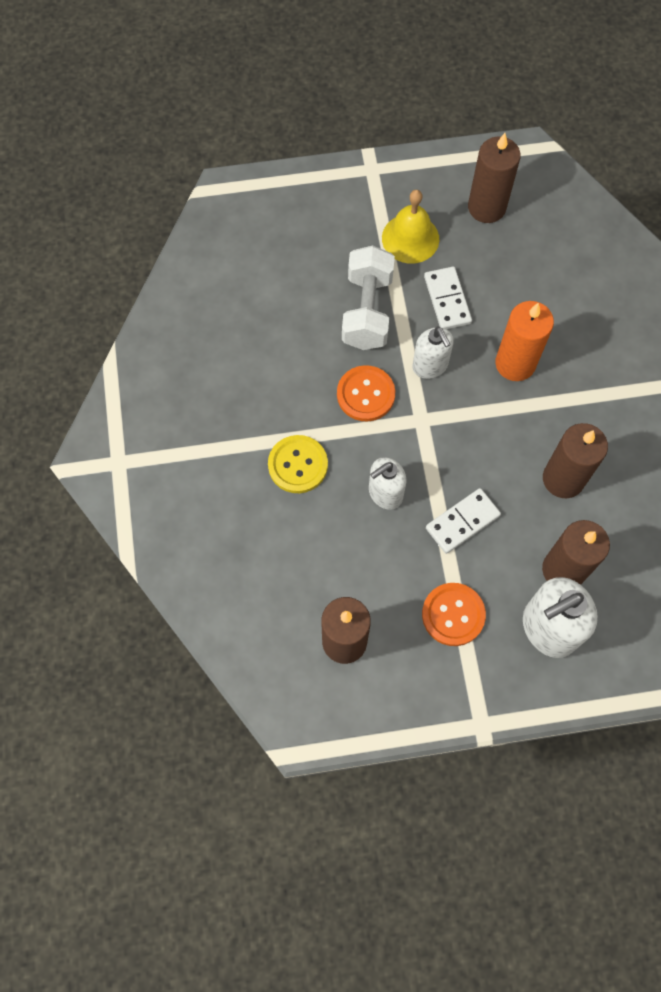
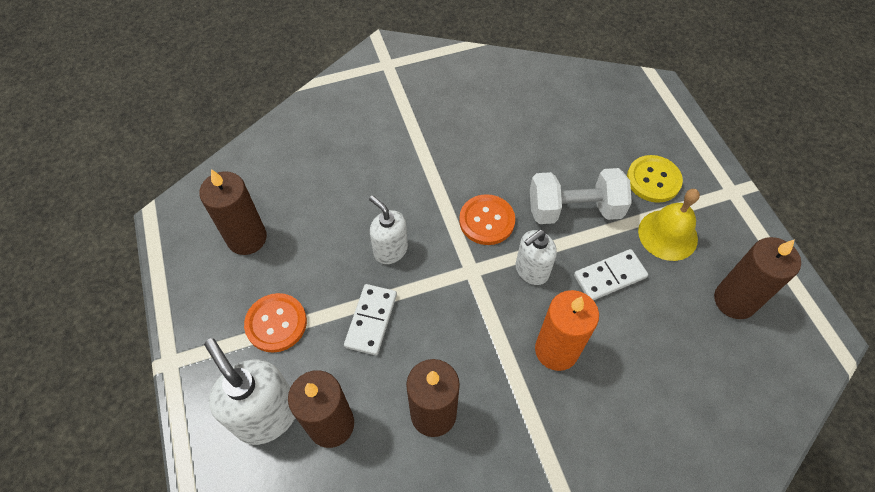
camera: 80 degrees right, 10 degrees down
yellow button [268,435,328,493] -> yellow button moved to [627,155,683,203]
white domino [426,488,501,554] -> white domino turned 60 degrees clockwise [344,284,397,355]

